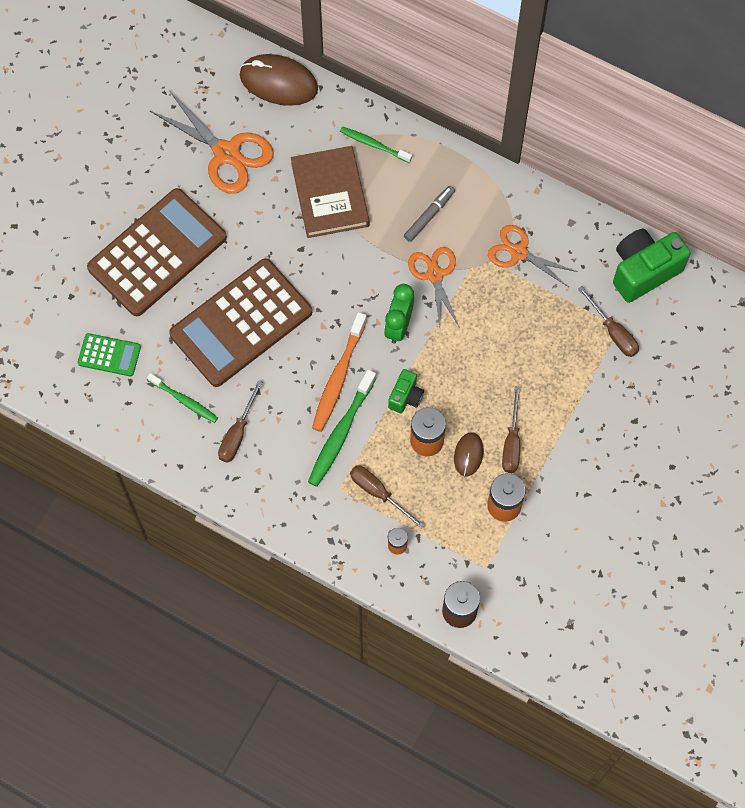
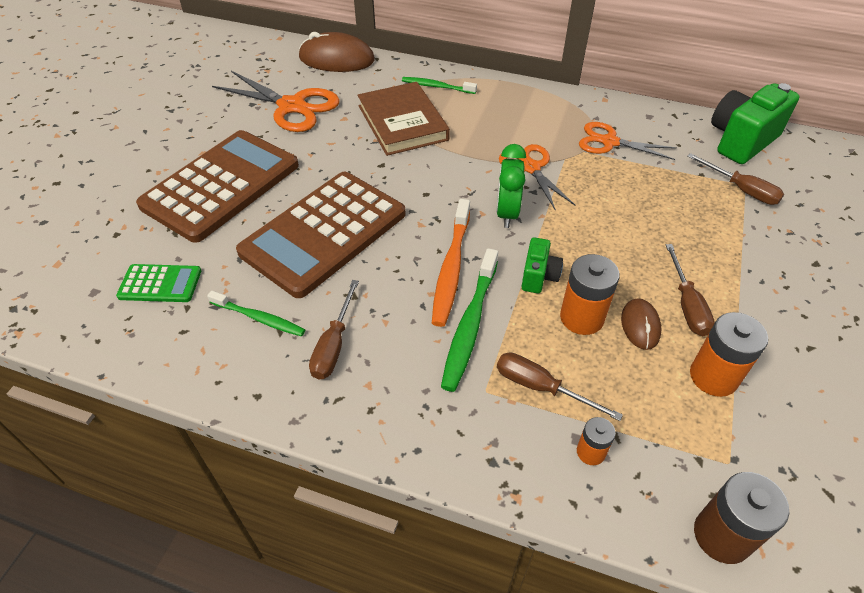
camera: 10 degrees left, 20 degrees down
grey marker [404,186,455,242] -> none

